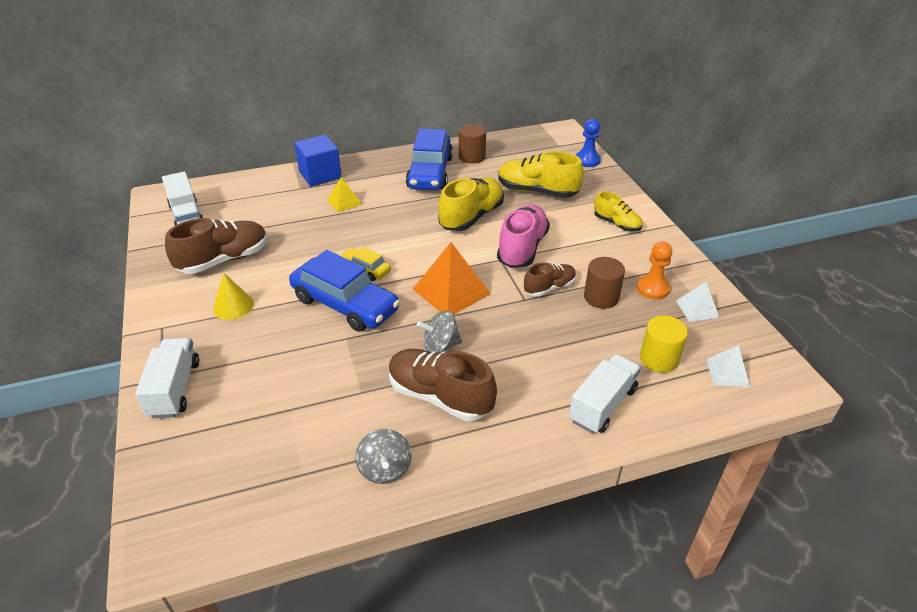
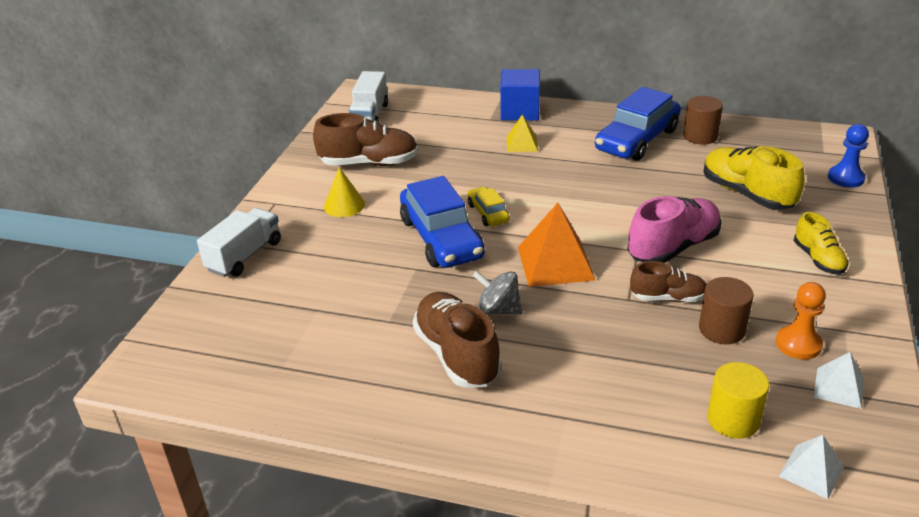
camera: 35 degrees right, 5 degrees down
grey spinning top [355,429,411,484] -> none
yellow shoe [438,178,504,231] -> none
white truck [569,354,641,433] -> none

